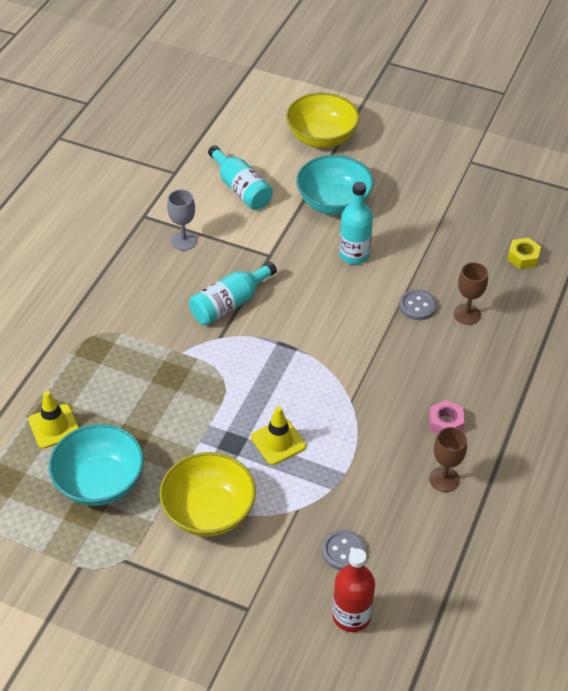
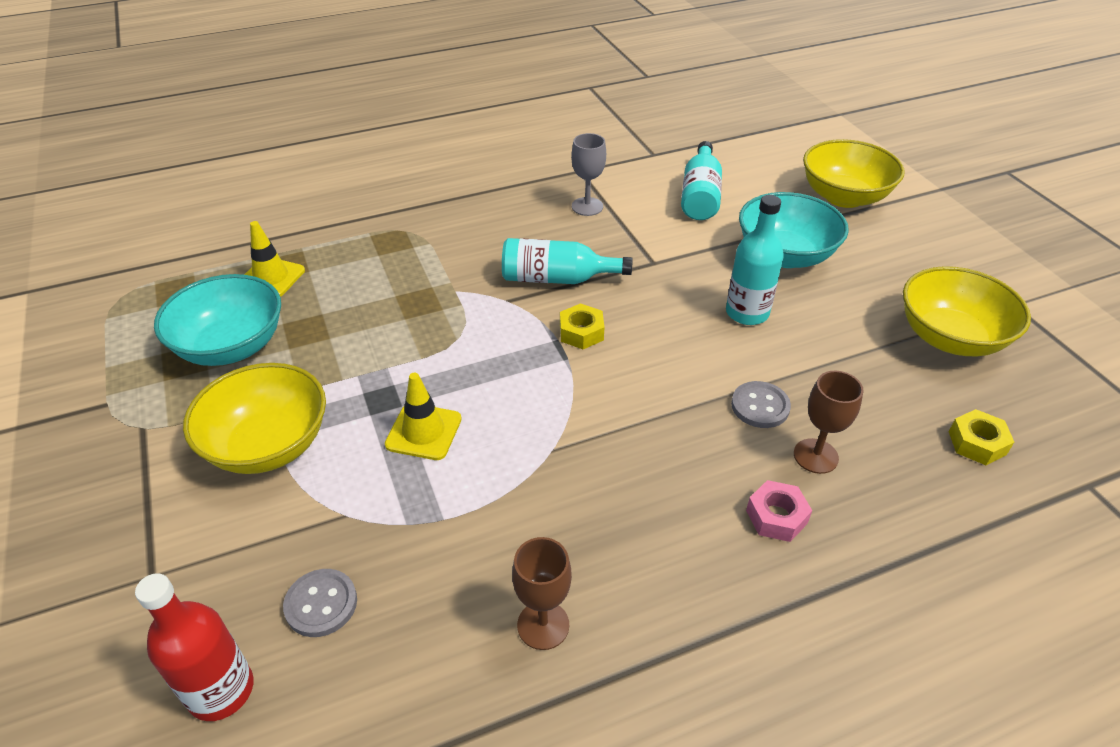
camera: 45 degrees right, 5 degrees down
pink nut [429,400,465,434] -> pink nut moved to [746,480,812,542]
none -> yellow nut [560,303,604,349]
none -> yellow bowl [903,266,1031,356]

